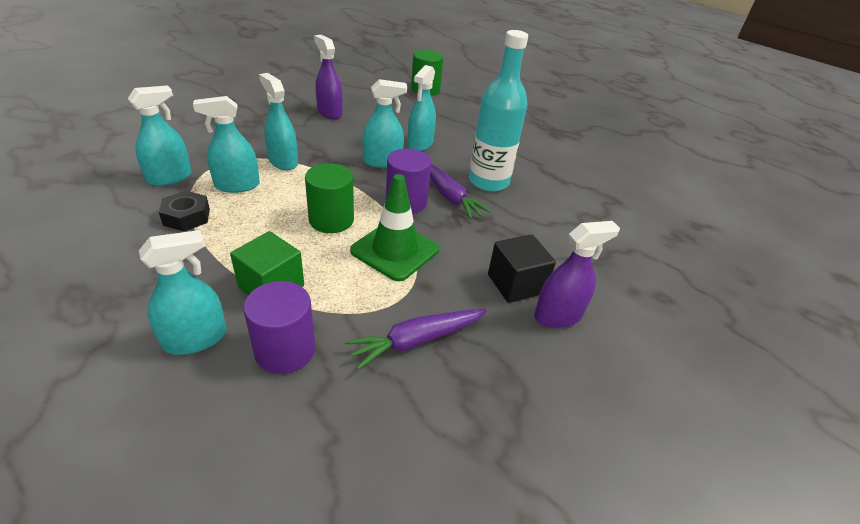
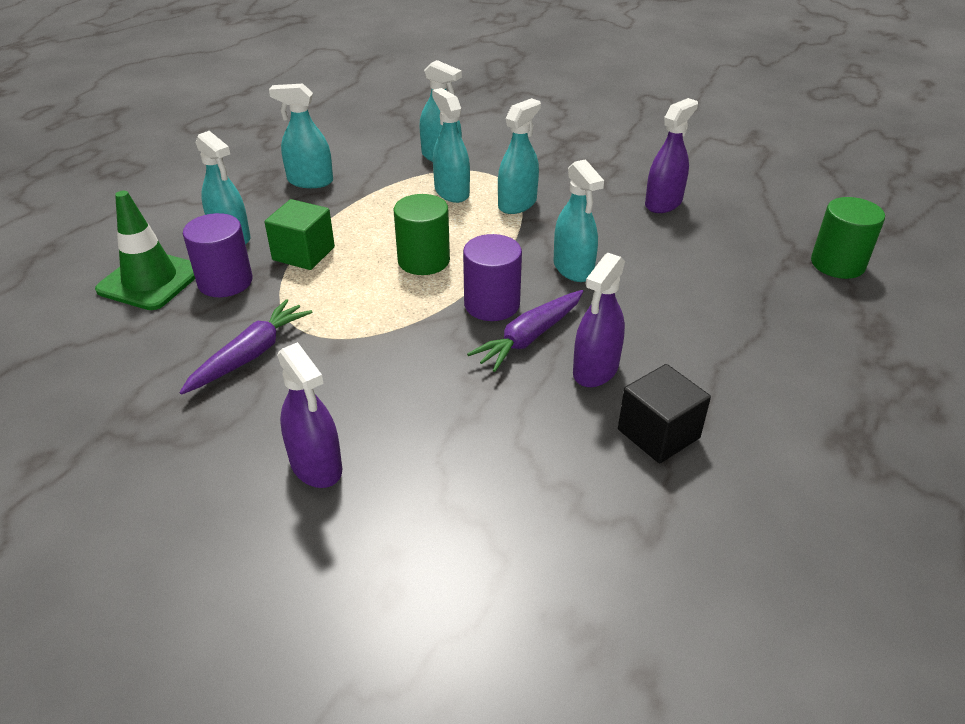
camera: 80 degrees right, 0 degrees up
black nut [159,191,210,231] -> none
purple carrot [345,309,487,370] -> purple carrot turned 75 degrees clockwise [180,299,312,395]
green traffic cone [350,174,439,281] -> green traffic cone moved to [95,191,195,310]
turquoise spray bottle [407,65,436,151] -> turquoise spray bottle moved to [269,84,333,188]
turquoise bottle [469,30,528,192] -> purple spray bottle [573,253,625,387]
black cube [488,234,556,303] -> black cube moved to [618,364,711,463]

